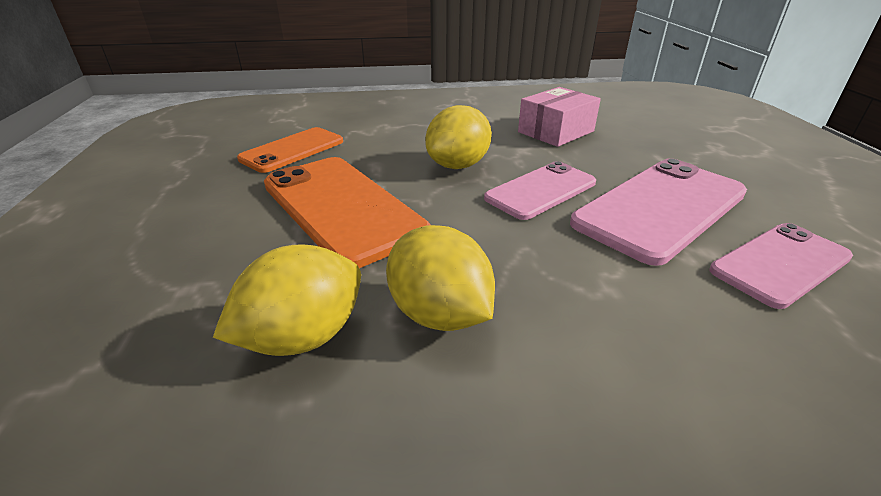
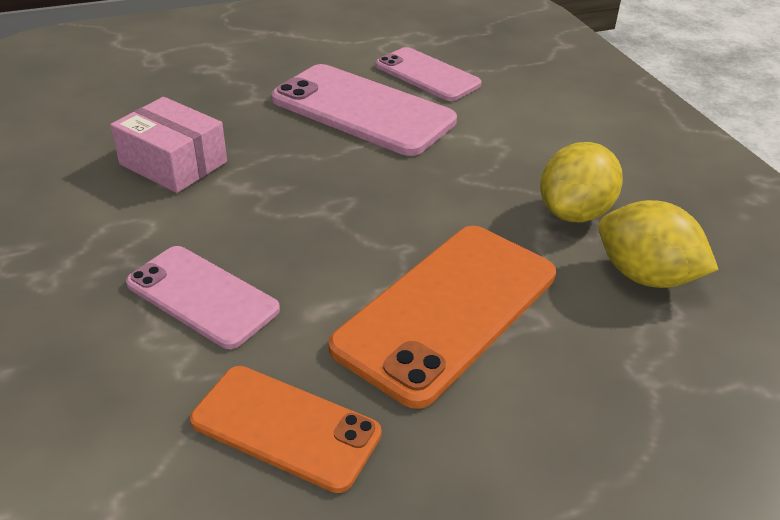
camera: 105 degrees left, 5 degrees up
yellow lemon [425,105,492,169] -> none
pink phone [484,161,596,220] -> pink phone moved to [126,246,280,349]

